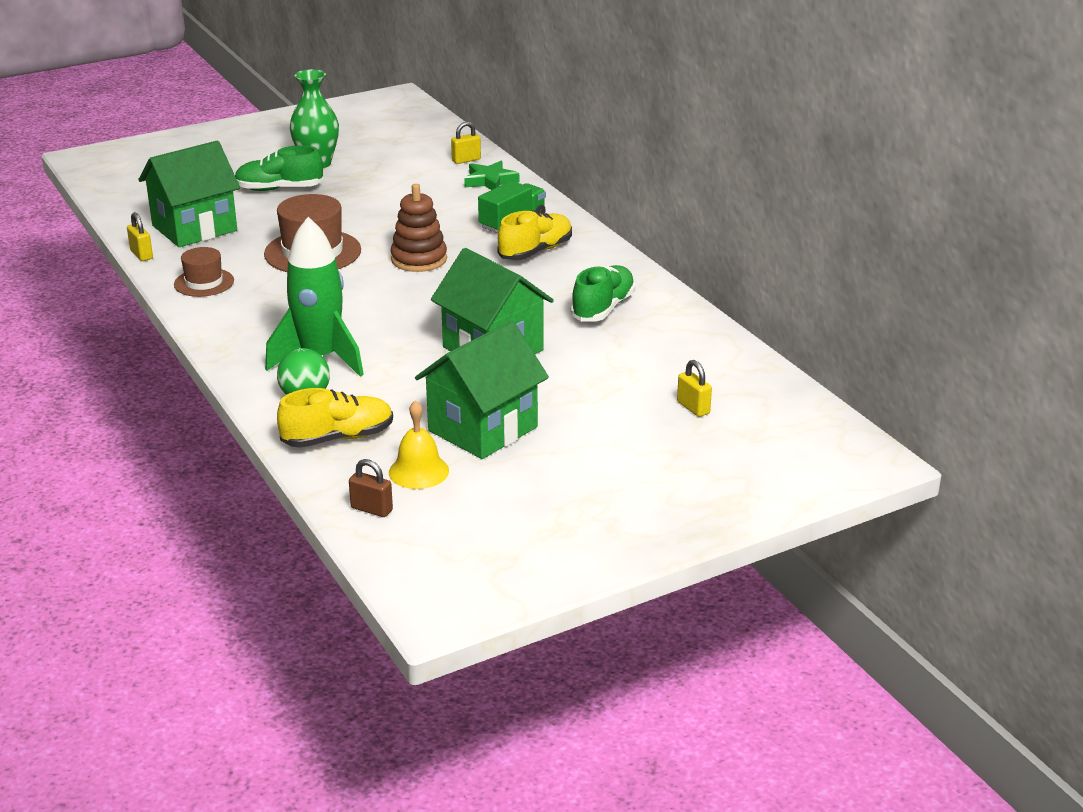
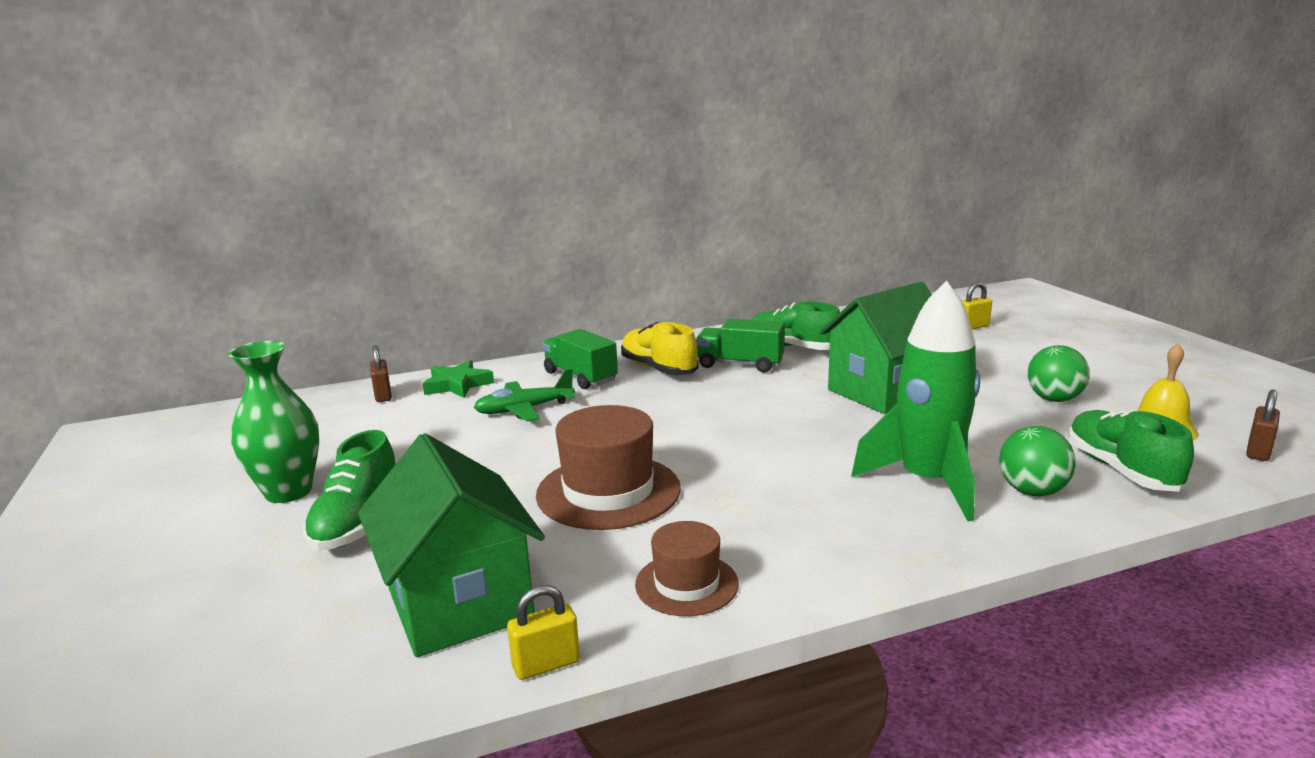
camera: 80 degrees left, 10 degrees down
yellow shoe [277,388,393,448] -> green shoe [1068,409,1194,492]
brown stacking toy [391,184,447,272] -> none
green house [415,320,549,459] -> green ball [1027,345,1090,402]
yellow padlock [451,122,481,164] -> brown padlock [370,345,392,402]
none -> green plane [474,369,575,421]
none -> green truck [696,318,785,373]

